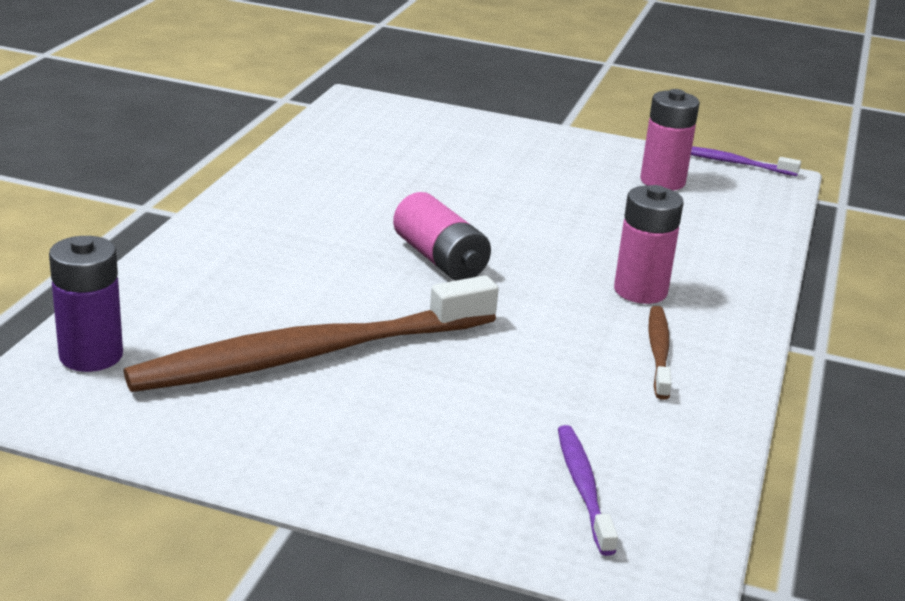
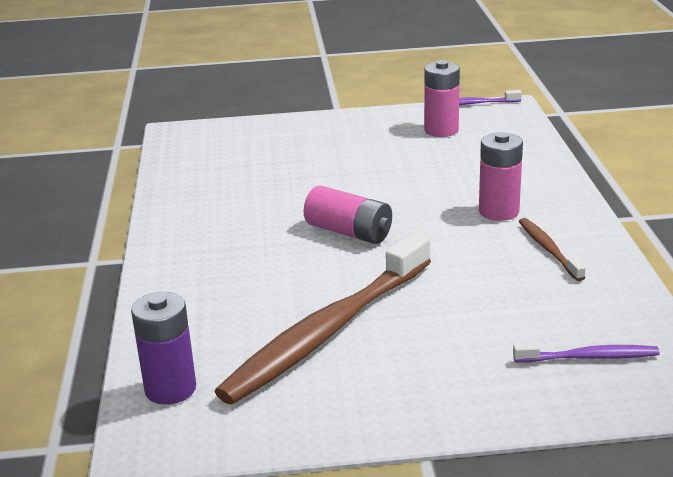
camera: 20 degrees left, 0 degrees up
purple toothbrush [558,425,618,556] -> purple toothbrush turned 120 degrees clockwise [513,343,660,363]

